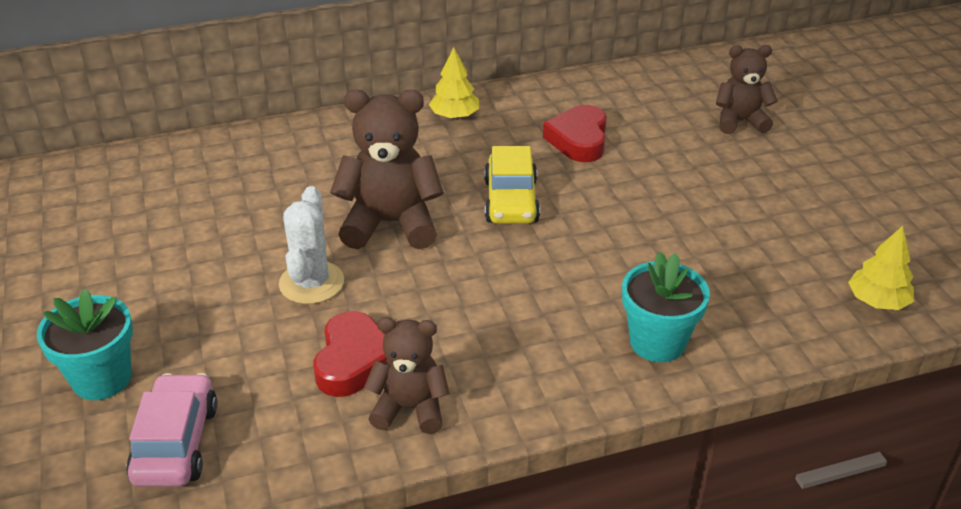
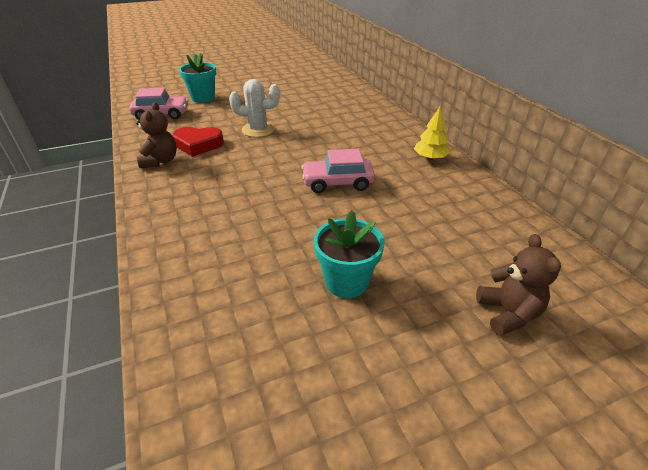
camera: 85 degrees right, 0 degrees up
brown teddy bear [330,90,444,249] -> none
yellow car [484,146,540,224] -> pink car [301,149,375,193]
red heart [543,105,607,162] -> none
turquoise flower pot [622,252,710,362] -> turquoise flower pot moved to [314,210,385,298]
yellow tree [848,226,914,310] -> none

